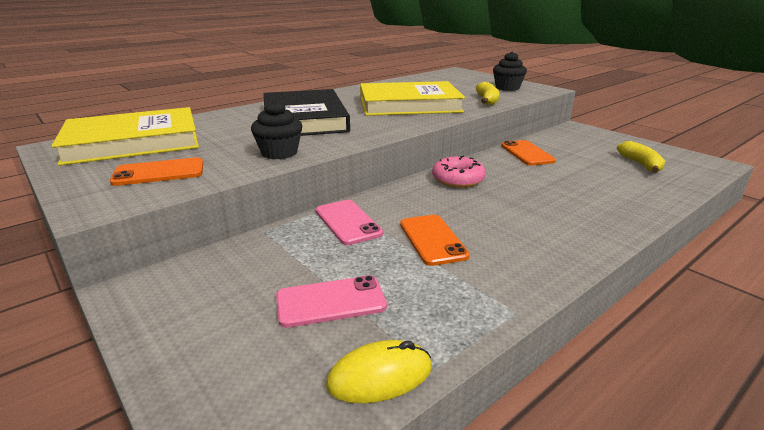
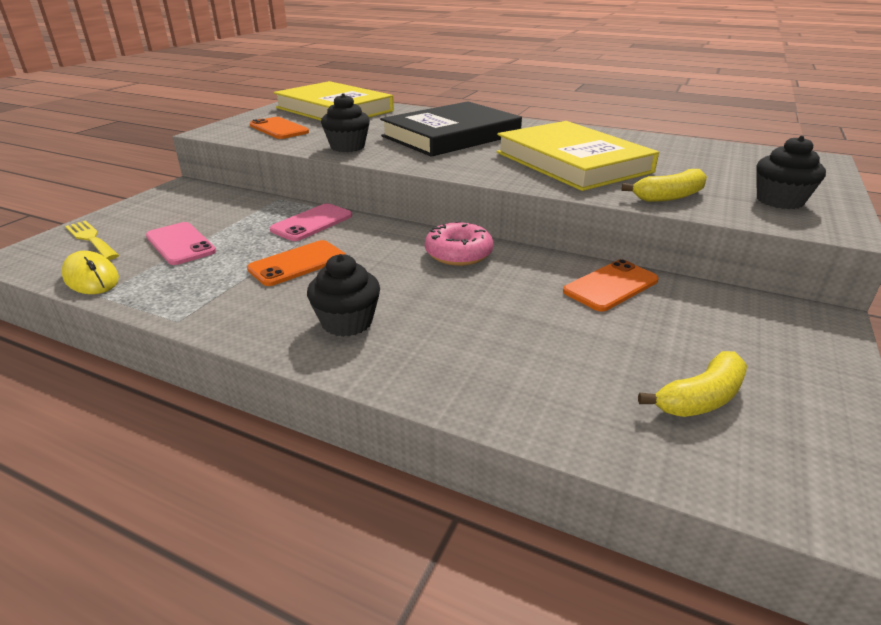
camera: 65 degrees right, 5 degrees up
none -> yellow fork [65,221,119,260]
none -> black cupcake [307,254,380,337]

